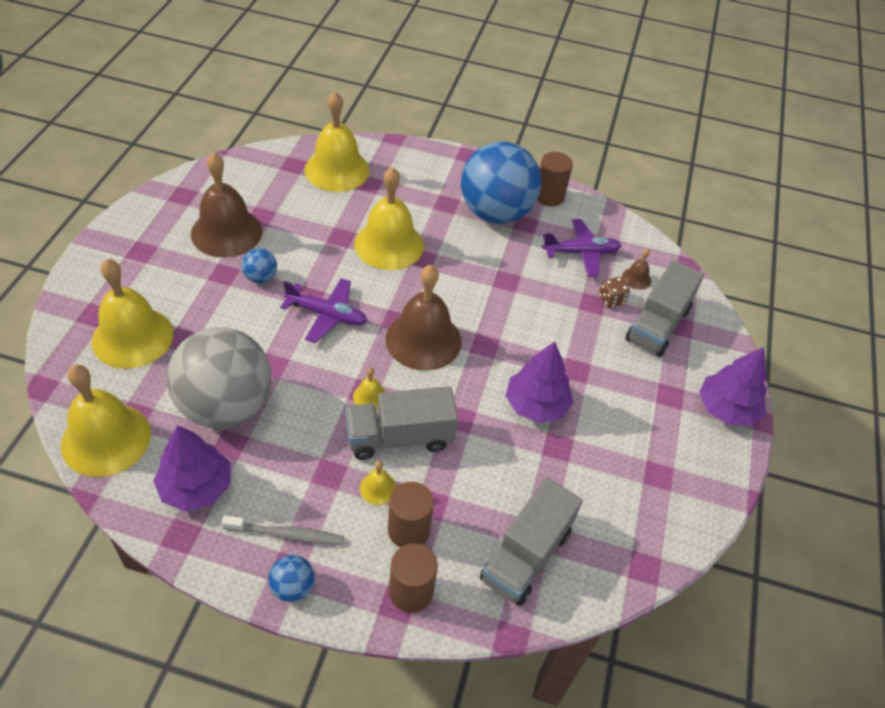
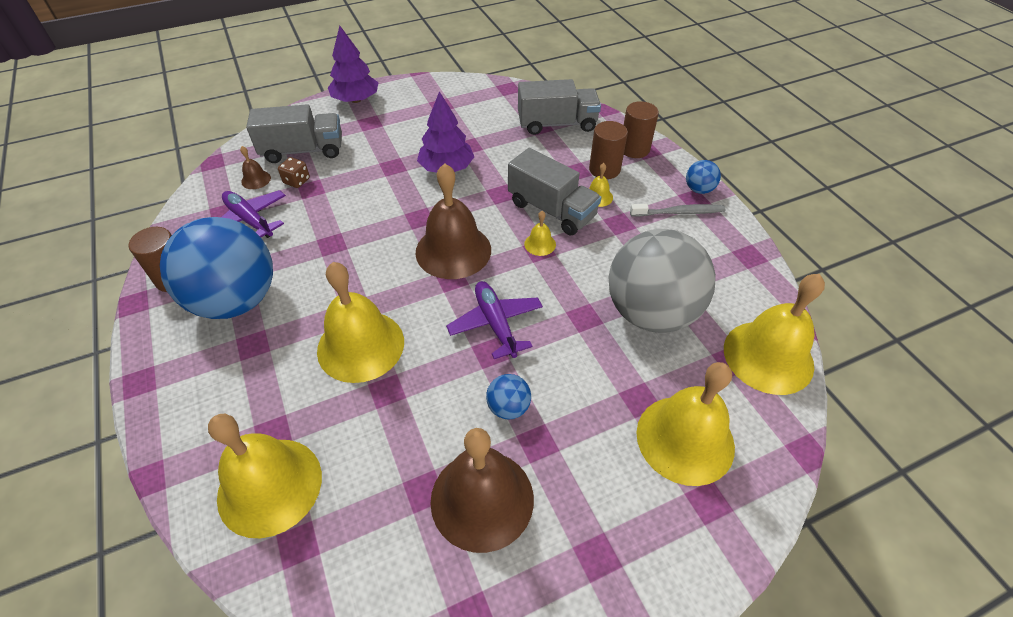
camera: 125 degrees left, 0 degrees up
purple tree [153,425,230,512] -> none
grey toothbrush [221,515,344,545] -> grey toothbrush turned 120 degrees clockwise [630,204,725,217]

